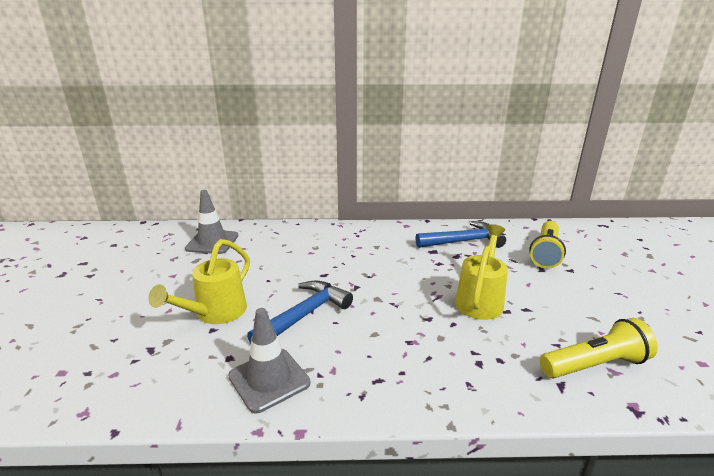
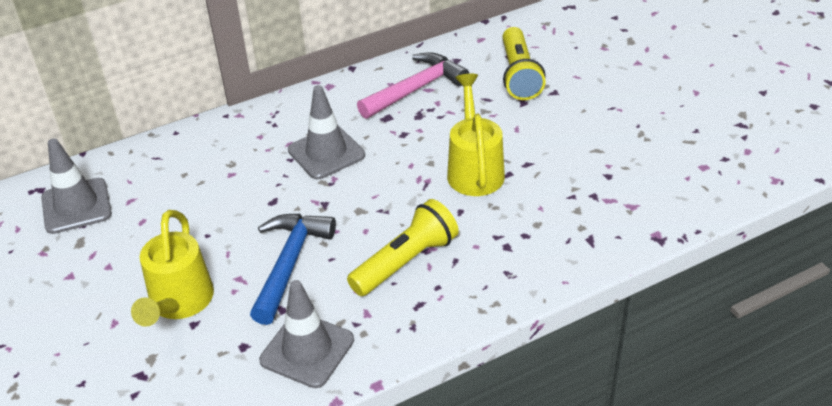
camera: 25 degrees left, 15 degrees up
blue hammer [415,221,506,248] -> pink hammer [357,52,469,119]
yellow flashlight [540,318,658,378] -> yellow flashlight moved to [347,199,459,296]
none -> grey traffic cone [288,85,365,179]

